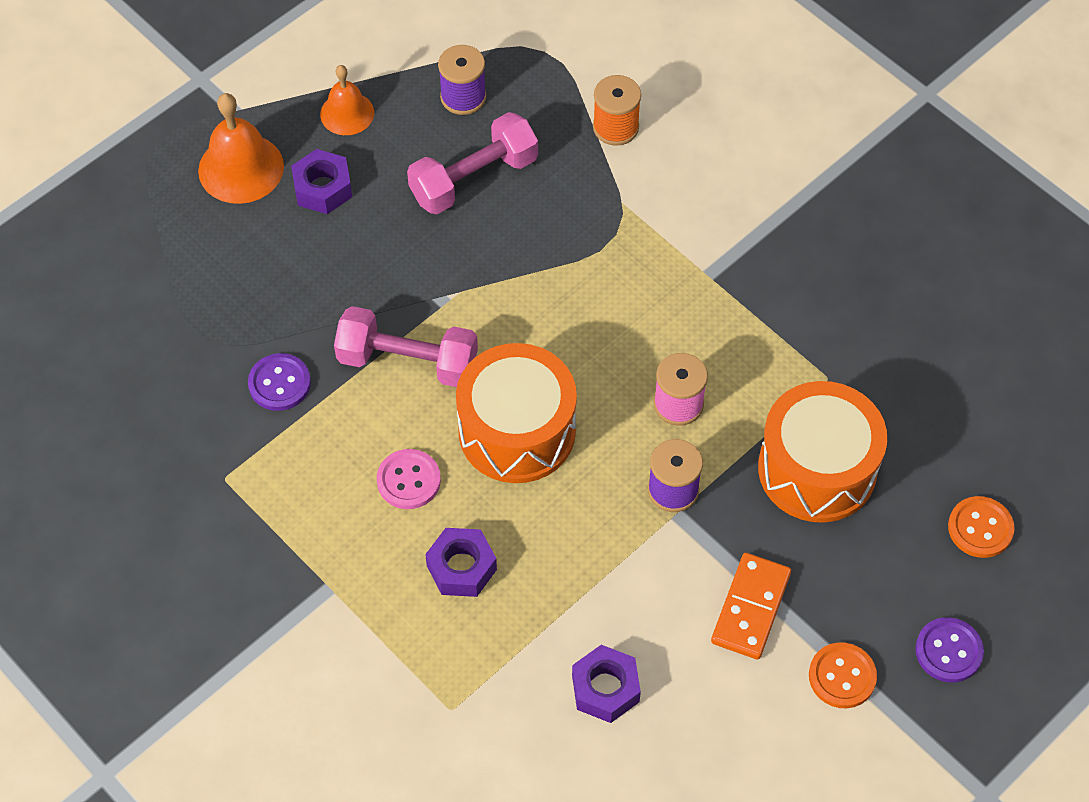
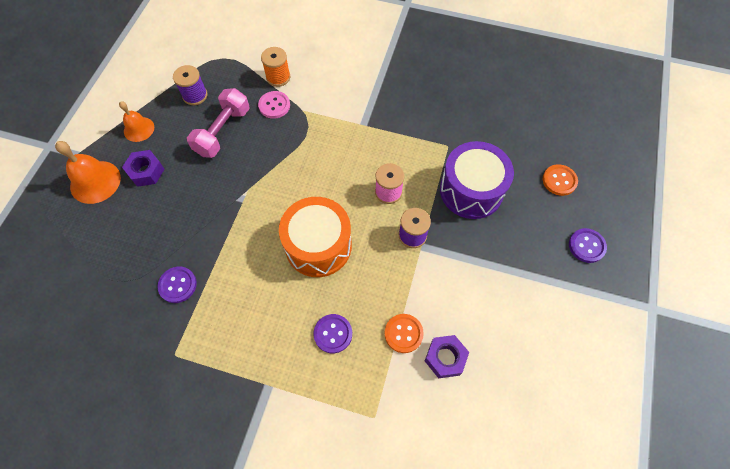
camera: 30 degrees left, 5 degrees up
pink dumbbell [334,306,478,387] -> none
pink button [377,449,441,509] -> pink button moved to [258,91,290,119]
purple nut [425,528,497,597] -> purple button [313,314,352,353]
orange domino [711,553,791,659] -> none
orange drum [758,381,887,523] -> purple drum [440,141,514,219]
orange button [809,642,877,708] -> orange button moved to [385,314,424,353]

